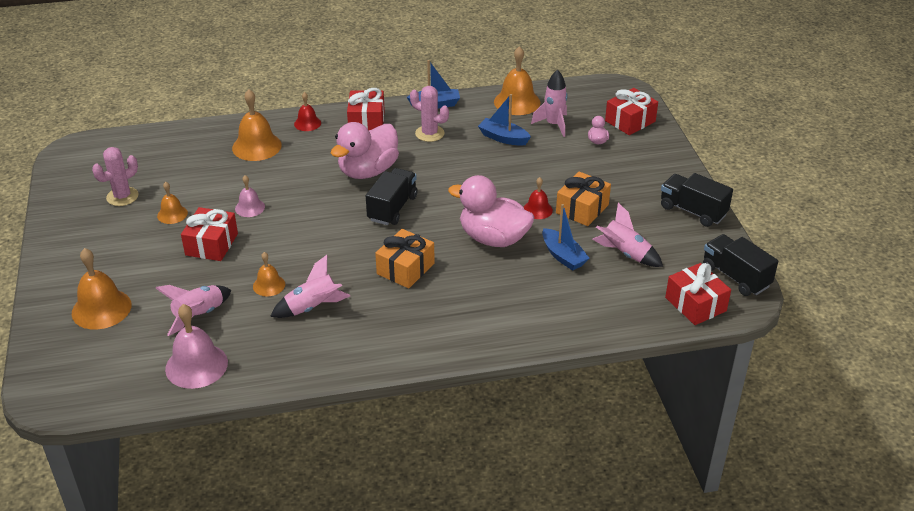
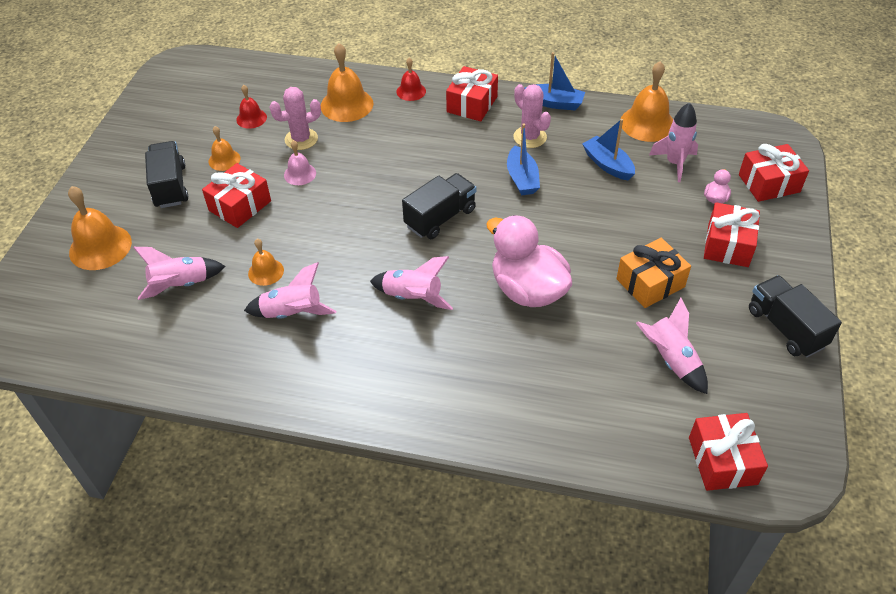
camera: 25 degrees right, 10 degrees up
pink cactus [92,147,139,206] -> pink cactus moved to [269,87,321,150]
pink bell [165,304,228,389] -> none
pink duck [331,122,399,179] -> none
orange gift [375,229,435,288] -> pink rocket [370,256,453,310]
red bell [524,177,553,219] -> red bell moved to [236,85,267,129]
blue boat [542,204,590,271] -> blue boat moved to [507,124,540,195]
black truck [703,234,778,296] -> black truck moved to [145,141,188,208]
none -> red gift [704,202,760,267]

